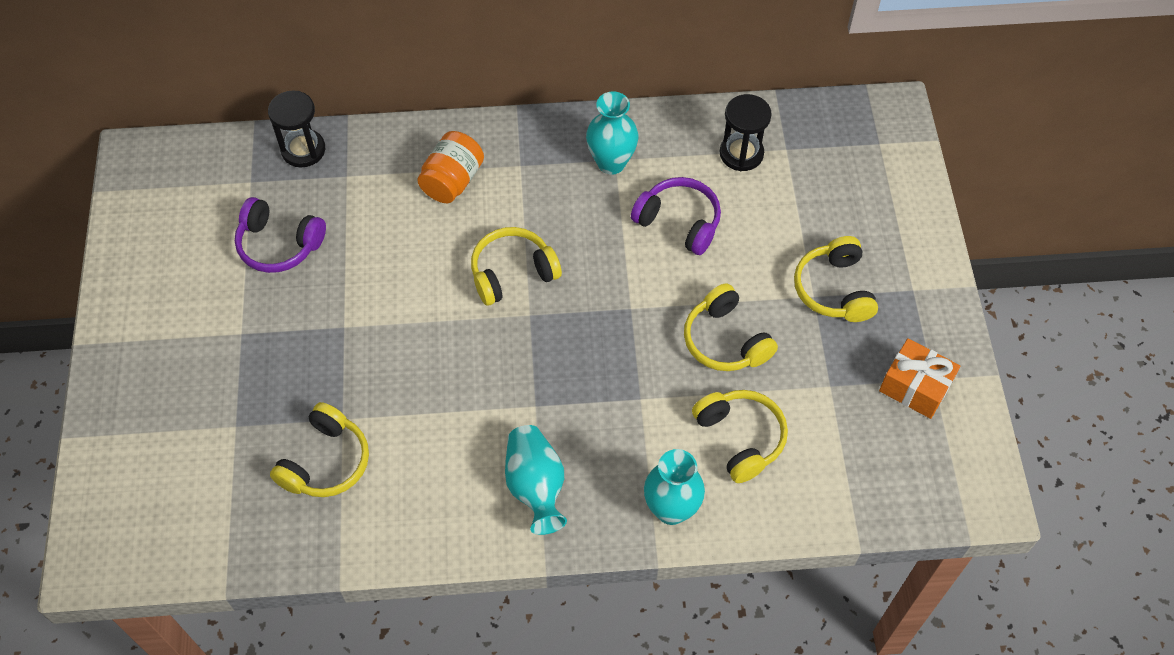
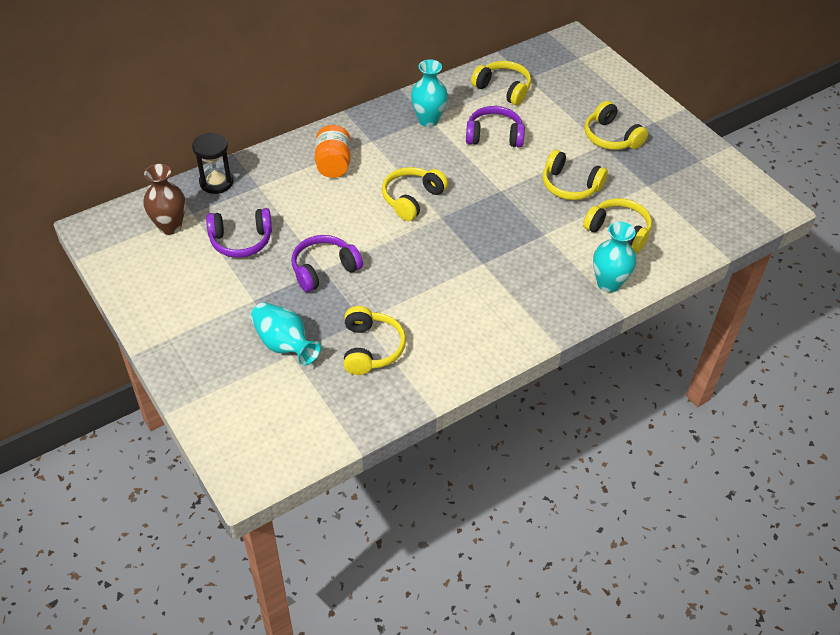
camera: 30 degrees left, 10 degrees down
turquoise vase [505,425,567,535] -> turquoise vase moved to [250,302,321,366]
black hourglass [720,94,772,171] -> yellow headphones [471,61,531,105]
orange gift [879,338,960,419] -> none
none -> brown vase [143,164,186,235]
none -> purple headphones [291,235,363,292]

